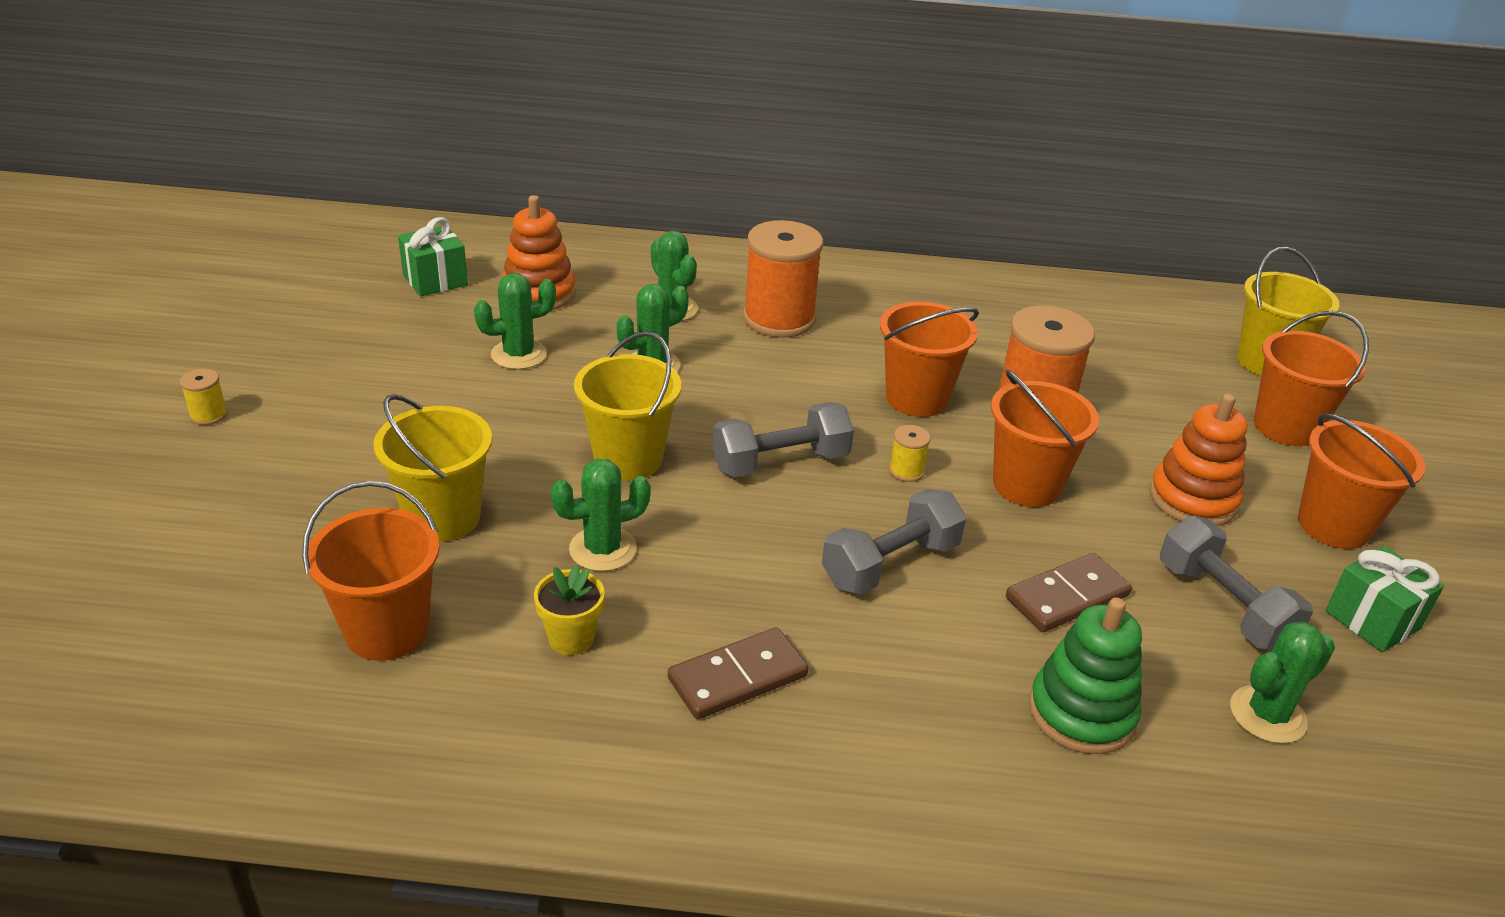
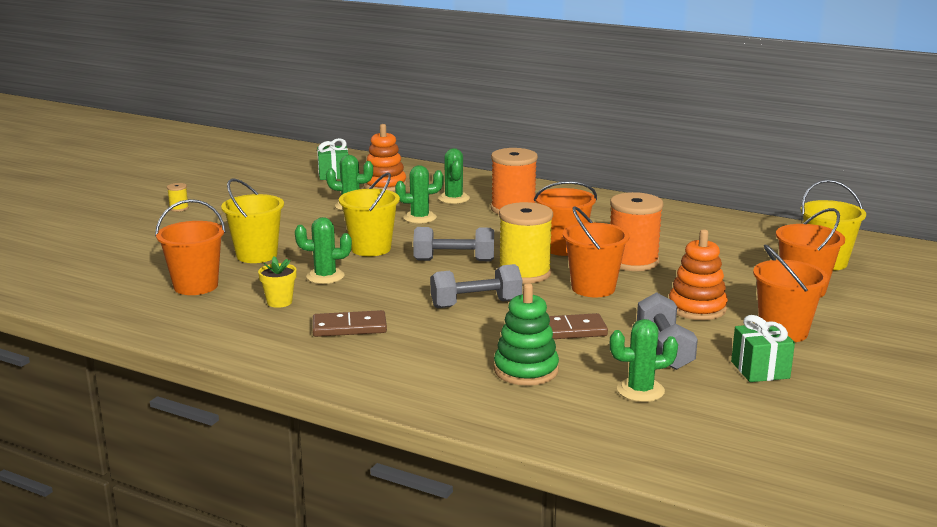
camera: 25 degrees right, 15 degrees down
yellow spool [889,425,931,482] -> yellow spool [499,202,553,284], size x2.38

